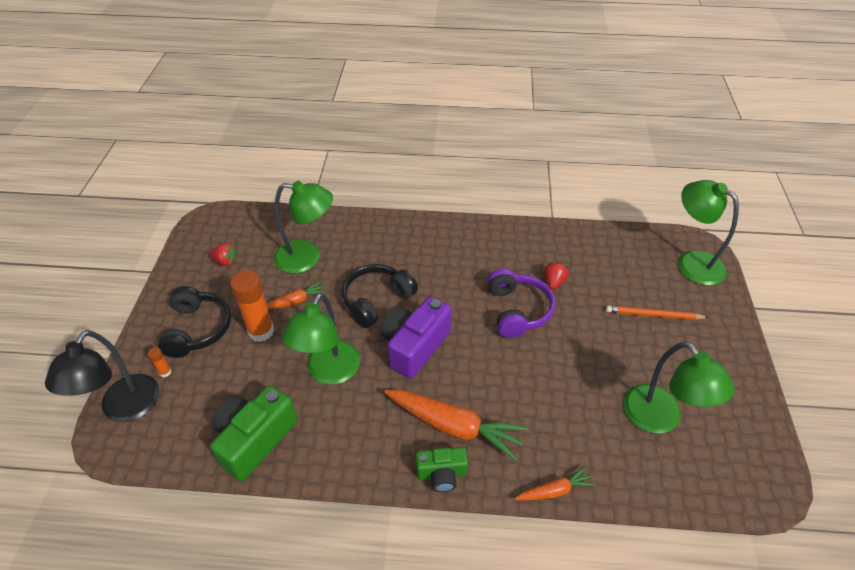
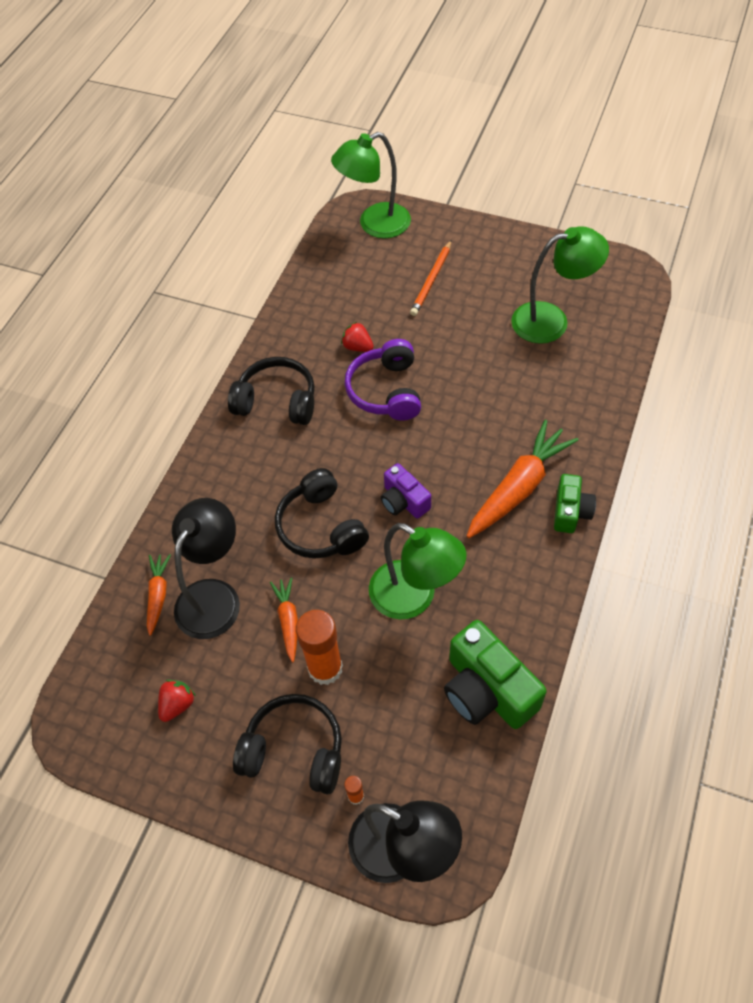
camera: 70 degrees left, 10 degrees up
green lamp [274,181,333,273] -> black lamp [172,498,240,639]
purple camera [381,296,452,379] -> purple camera [381,463,431,518], size x0.59
purple headphones [487,269,555,338] -> purple headphones turned 105 degrees counterclockwise [345,339,421,421]
orange carrot [514,466,596,501] -> orange carrot moved to [147,554,171,636]
none -> black headphones [228,357,315,425]

